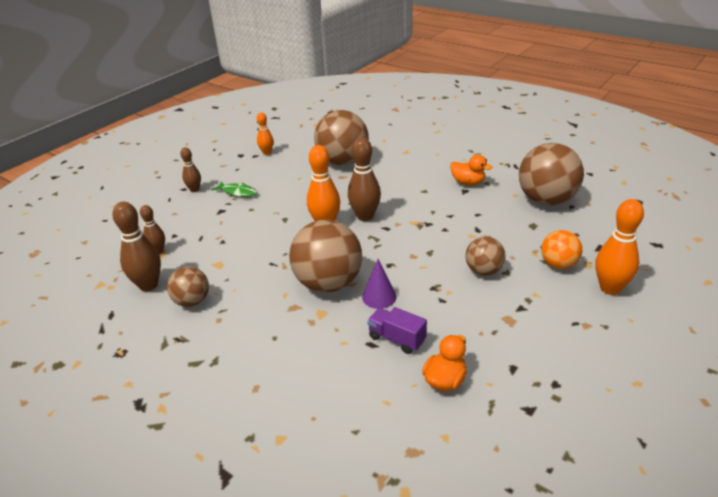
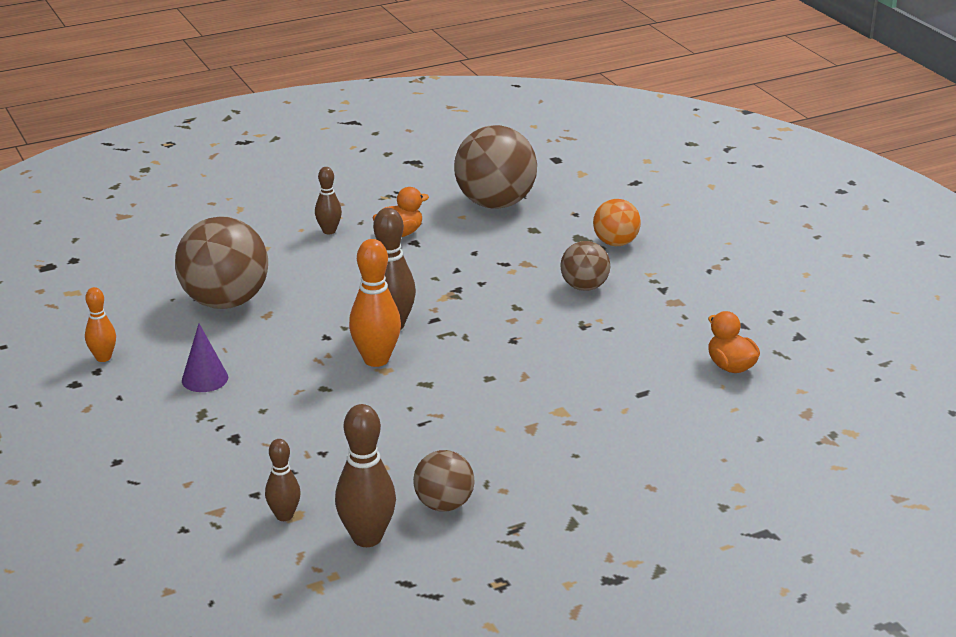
camera: 65 degrees left, 5 degrees down
brown bowling pin [180,147,201,192] -> brown bowling pin moved to [315,167,342,234]
green fish [211,181,257,197] -> none
brown ball [289,220,362,293] -> none
purple cone [362,259,396,309] -> purple cone moved to [182,324,228,392]
purple truck [367,307,427,354] -> none
orange bowling pin [596,199,644,295] -> none

